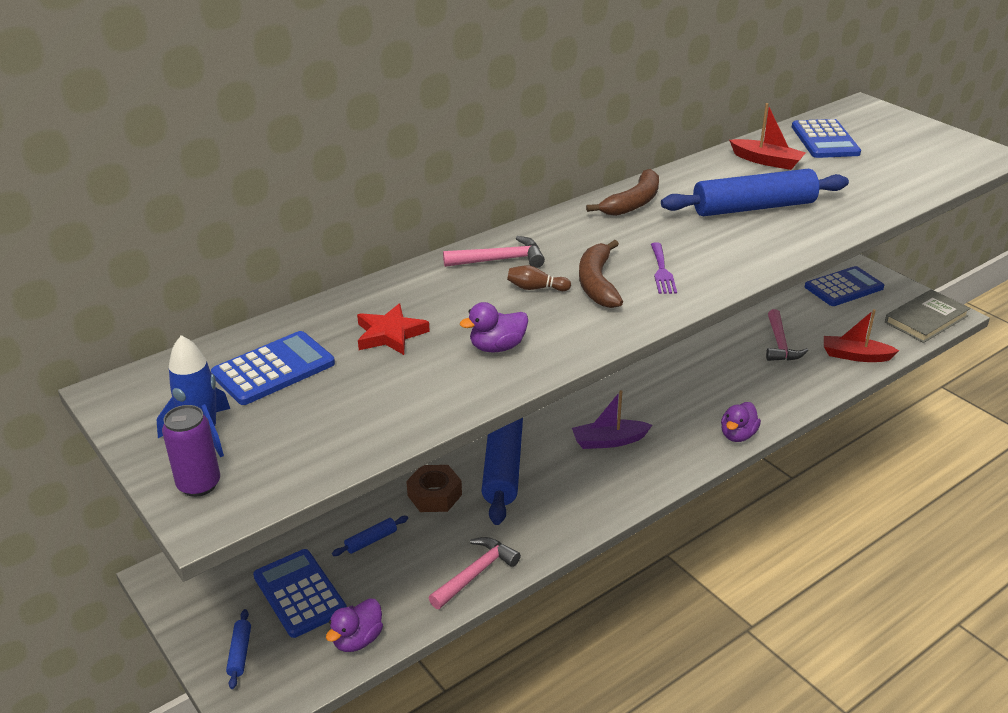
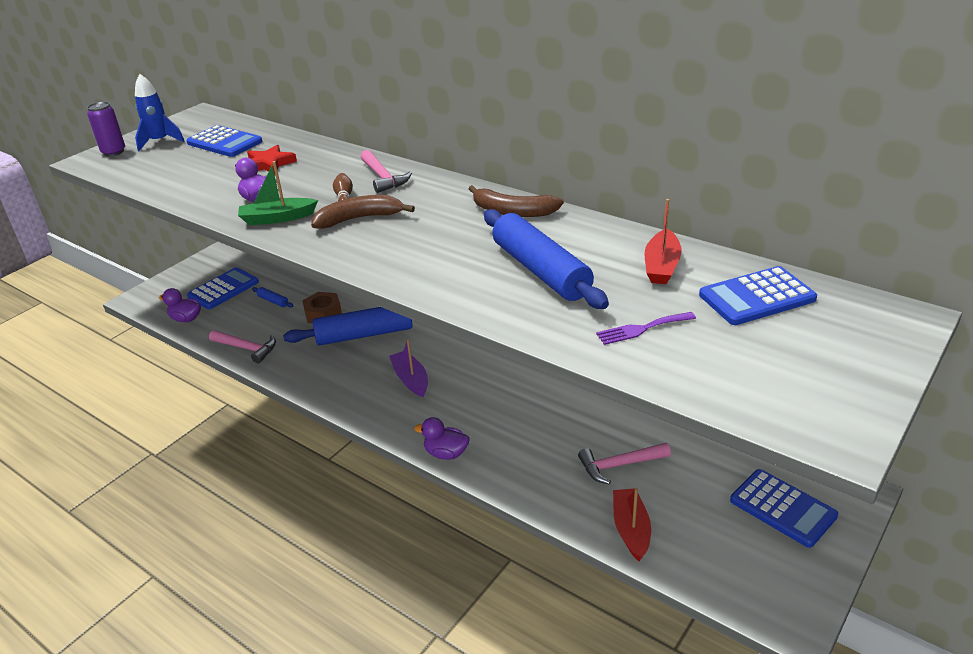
camera: 75 degrees right, 0 degrees up
blue rolling pin [226,609,251,689] -> none
purple fork [651,243,677,294] -> purple fork moved to [596,312,696,345]
grey book [885,289,970,343] -> none
none -> green boat [238,161,318,225]

